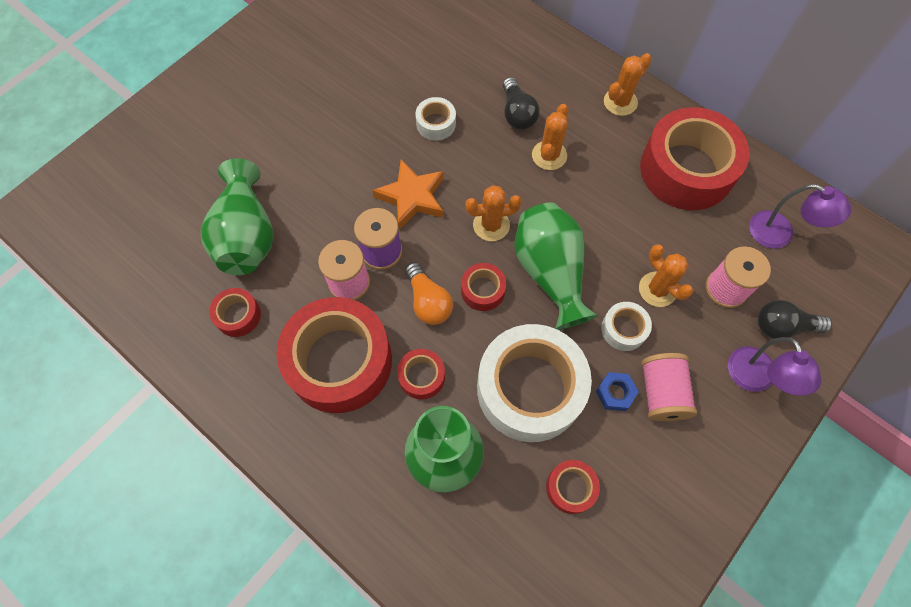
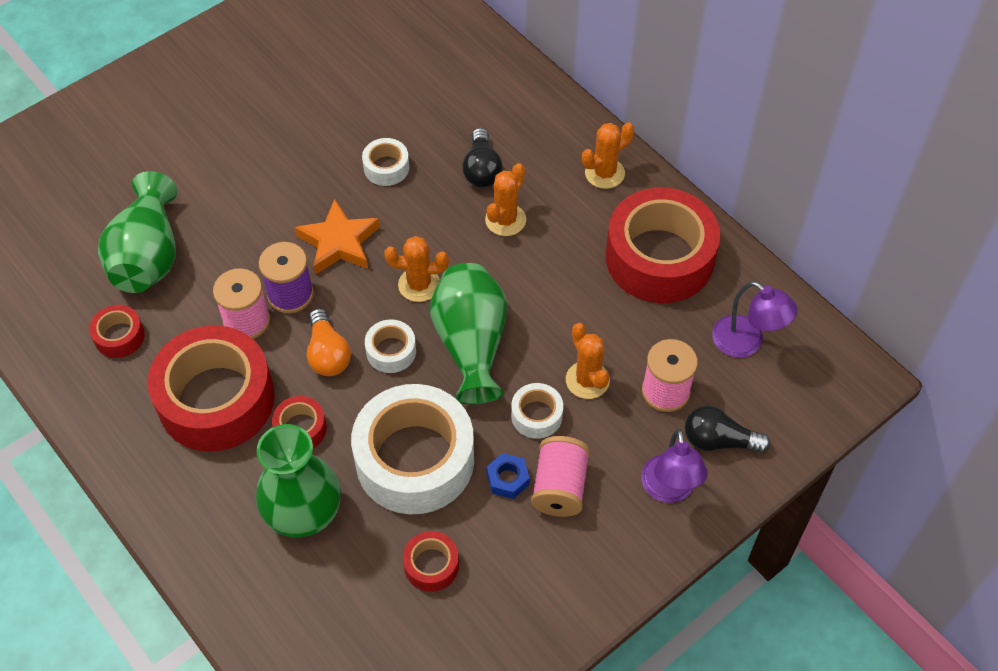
camera: 10 degrees right, 10 degrees down
red tape [461,263,506,311] -> white tape [365,319,416,373]

